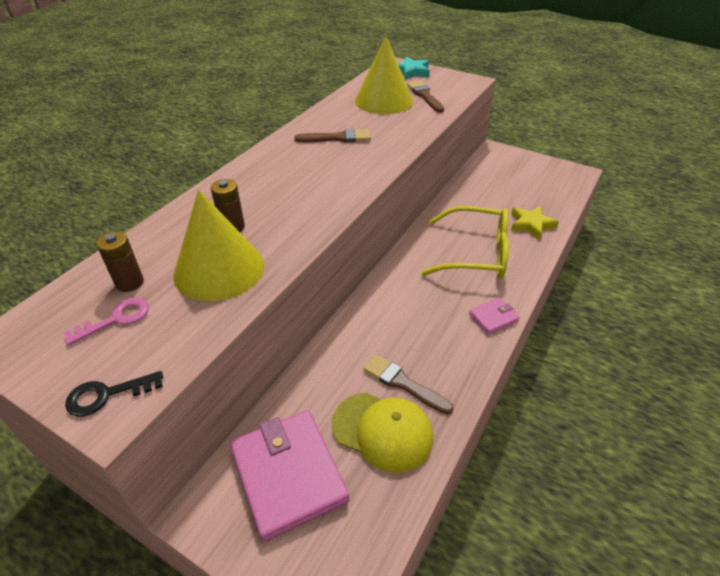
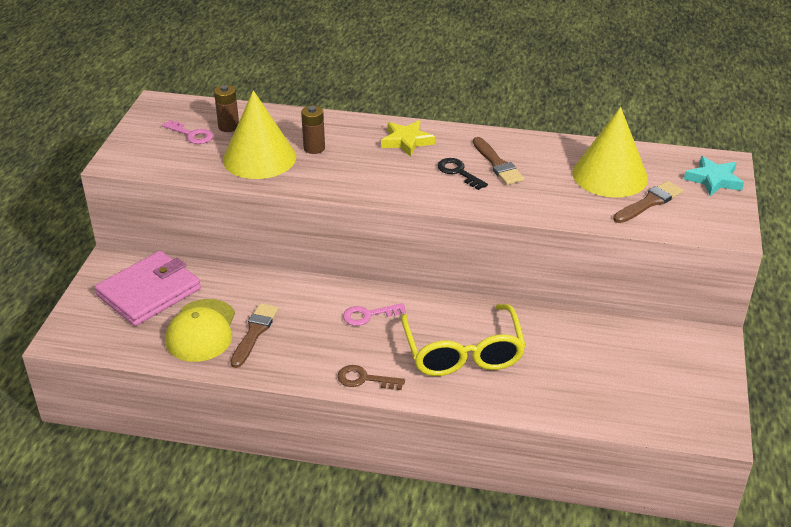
camera: 70 degrees right, 5 degrees down
black key [65,371,163,417] -> black key moved to [438,158,488,190]
pink wallet [469,298,520,335] -> brown key [338,365,405,390]
yellow star [511,206,559,240] -> yellow star moved to [381,120,435,157]
none -> pink key [343,303,406,326]

